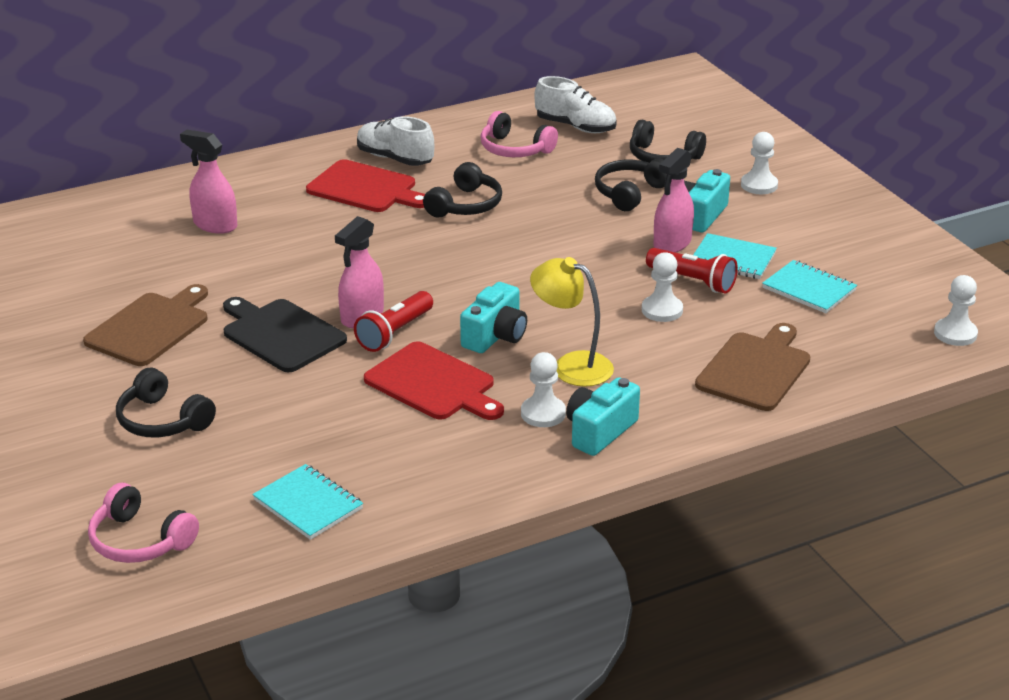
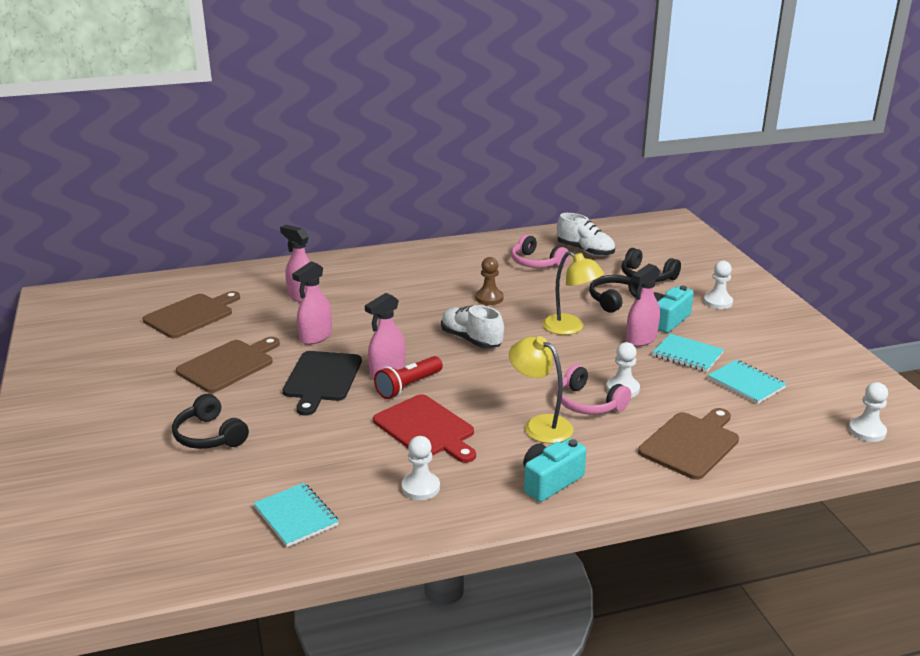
camera: 10 degrees right, 5 degrees down
pink headphones [88,483,199,563] -> pink headphones moved to [556,364,631,415]
black cutting board [223,297,347,372] -> black cutting board turned 135 degrees counterclockwise [283,351,362,415]
red cutting board [306,159,425,212] -> none
white shoe [357,116,434,166] -> white shoe moved to [441,305,504,349]
black headphones [423,162,502,218] -> brown pawn [475,257,504,305]
turquoise camera [460,282,527,353] -> none
white pawn [521,352,566,427] -> white pawn moved to [402,436,440,500]
red flashlight [646,248,738,294] -> none
none -> brown cutting board [143,291,240,338]
none -> pink spray bottle [292,261,332,345]
none -> yellow lamp [543,251,604,335]

